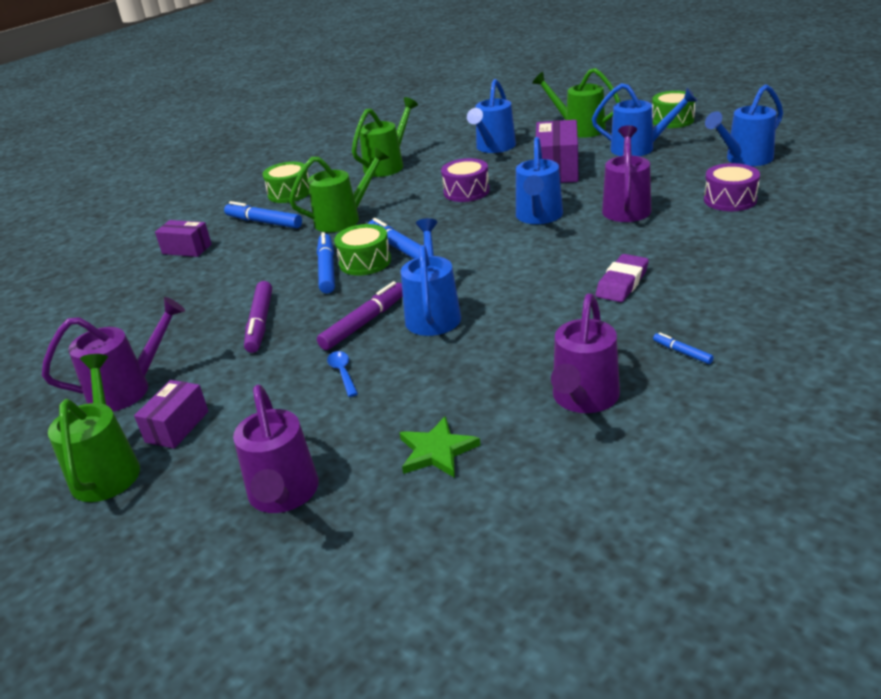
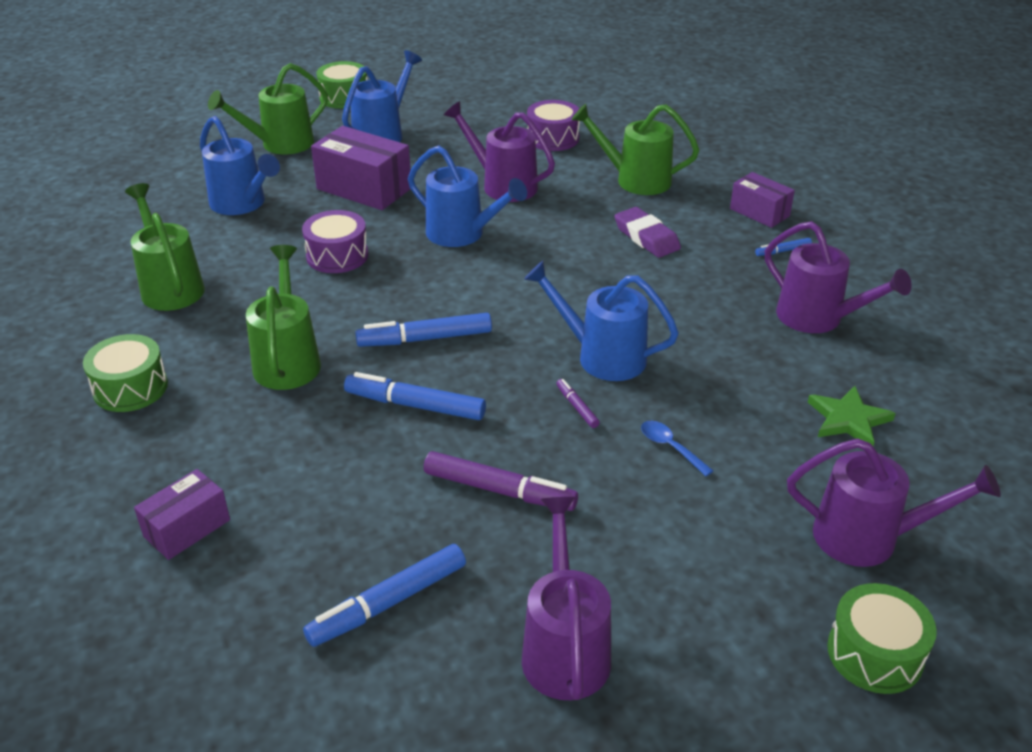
camera: 70 degrees left, 5 degrees up
green watering can [48,354,140,502] -> green watering can moved to [571,104,699,195]
purple box [134,380,208,449] -> purple box moved to [730,172,795,228]
blue marker [224,201,302,228] -> blue marker moved to [303,544,466,647]
purple marker [317,281,403,350] -> purple marker [556,379,600,428], size x0.50
blue spoon [327,351,358,397] -> blue spoon turned 45 degrees clockwise [641,421,713,476]
green drum [334,224,391,276] -> green drum moved to [827,583,937,694]
blue watering can [705,84,783,166] -> none

